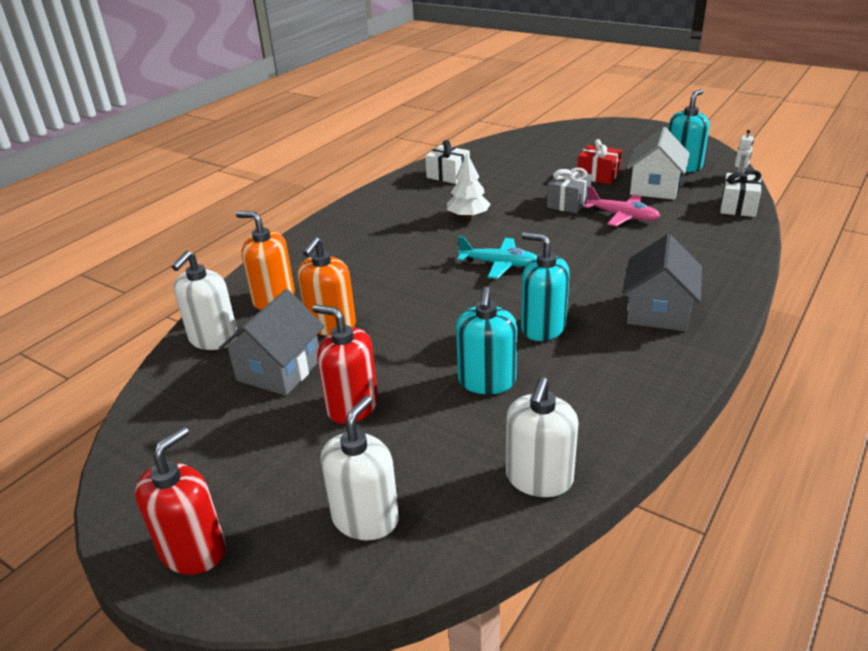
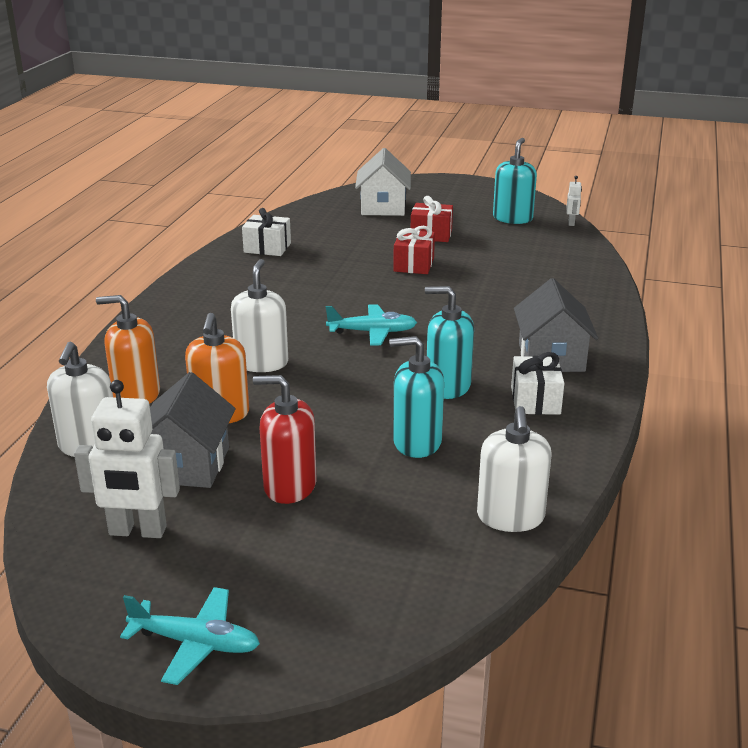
camera: 20 degrees left, 5 degrees down
red soap dispenser [135,427,226,574] -> turquoise plane [120,587,260,685]
white soap dispenser [320,395,399,540] -> white soap dispenser moved to [231,259,288,372]
white tree [447,154,490,219] -> none
turquoise soap dispenser [456,287,517,394] -> turquoise soap dispenser turned 105 degrees clockwise [389,336,444,458]
grey gift [547,168,592,214] -> red gift [393,226,435,274]
pink plane [584,186,660,226] -> none
white house [627,127,690,200] -> white house moved to [355,148,411,216]
white gift [720,170,762,217] -> white gift moved to [511,352,564,415]
none -> white robot [74,380,180,538]

